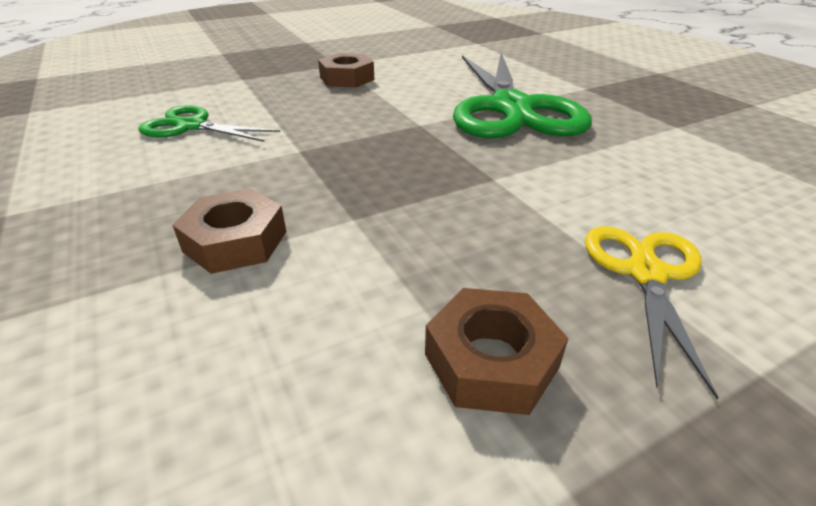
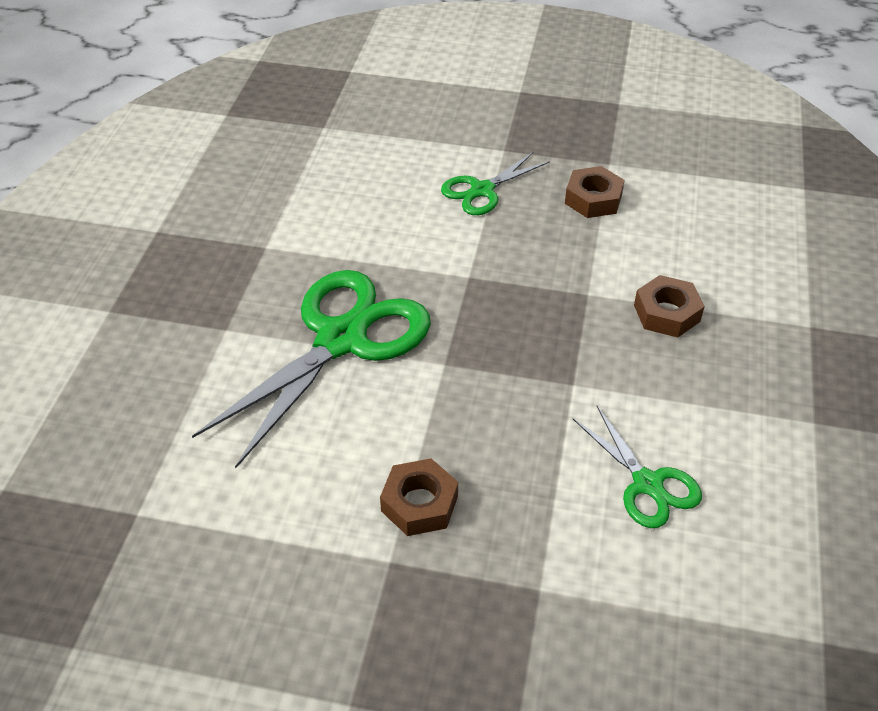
camera: 140 degrees left, 10 degrees up
yellow scissors [585,226,719,399] -> green scissors [441,152,550,215]

